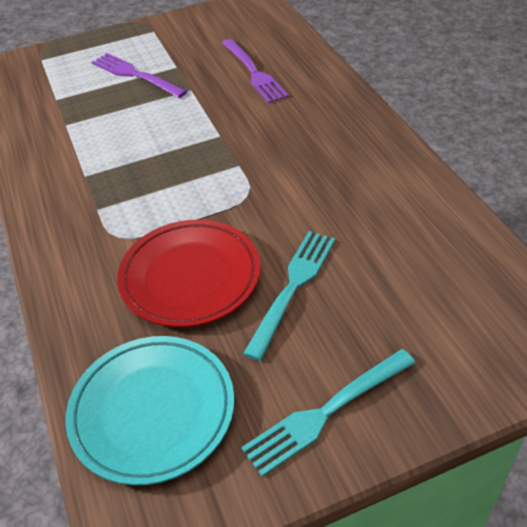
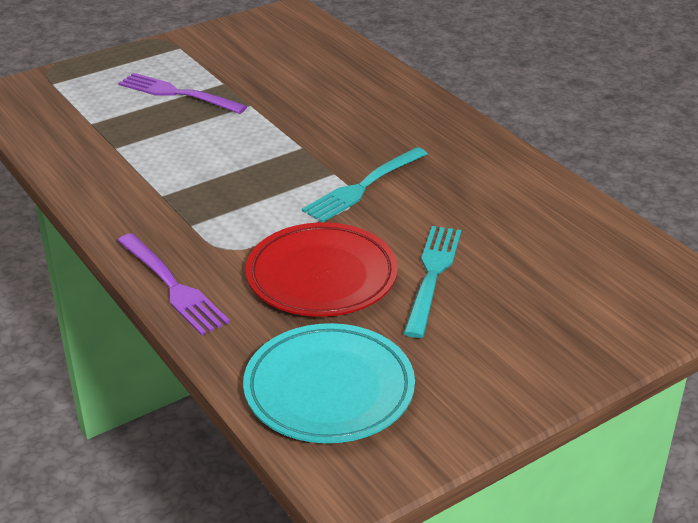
camera: 15 degrees left, 10 degrees down
purple fork [222,39,289,103] -> purple fork moved to [117,233,230,336]
turquoise fork [241,349,415,477] -> turquoise fork moved to [302,147,427,222]

